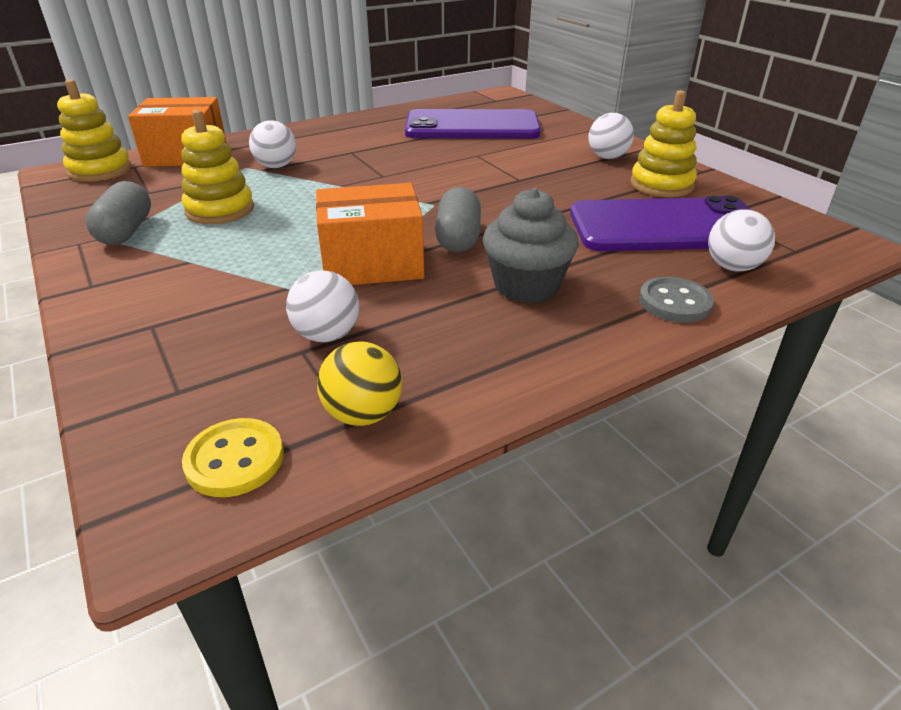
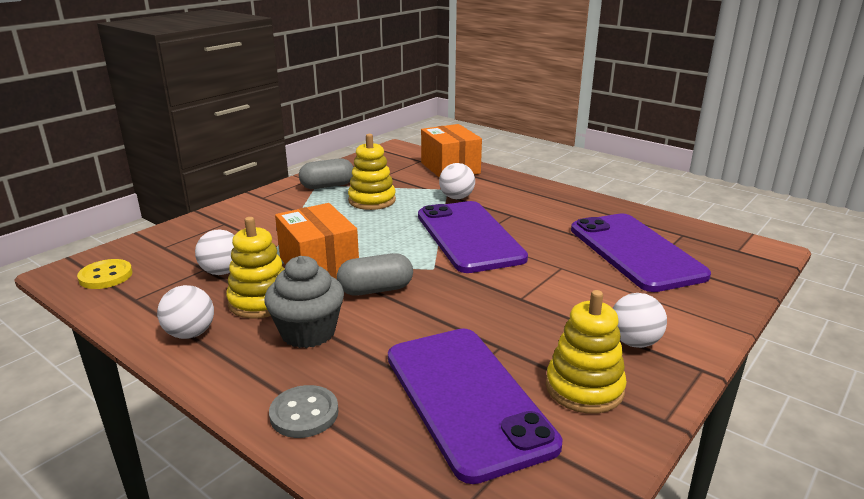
camera: 70 degrees right, 10 degrees down
yellow stacking toy [57,79,132,182] -> yellow stacking toy moved to [226,217,284,318]
yellow ball [317,341,402,426] -> none
white ball [708,209,775,271] -> white ball moved to [157,285,214,339]
none -> purple phone [418,201,528,273]

